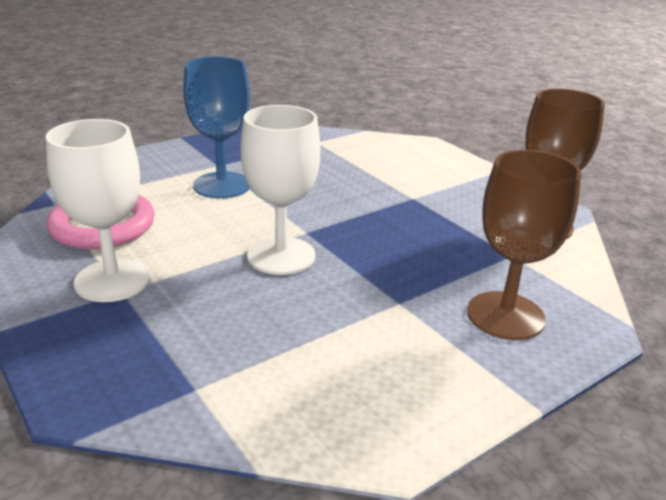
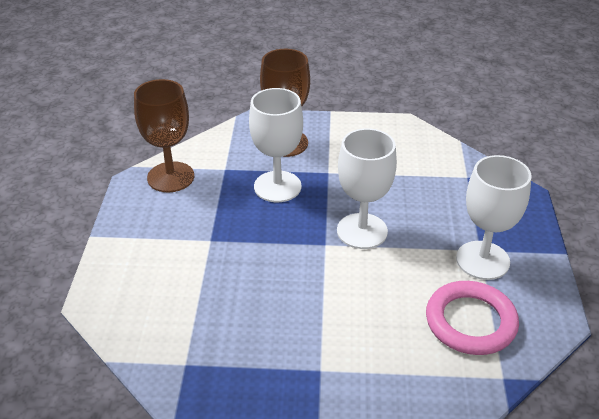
camera: 140 degrees left, 10 degrees up
blue goblet [183,56,250,199] -> none
none -> white goblet [249,88,303,202]

